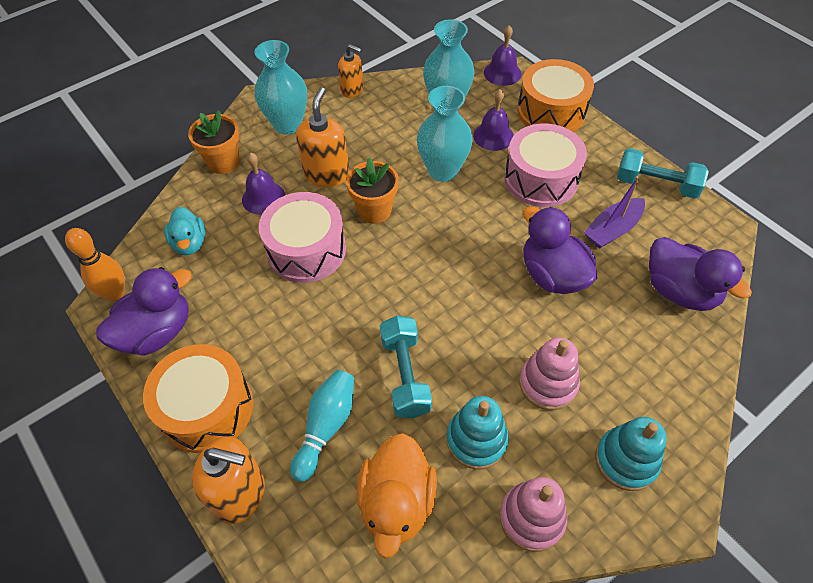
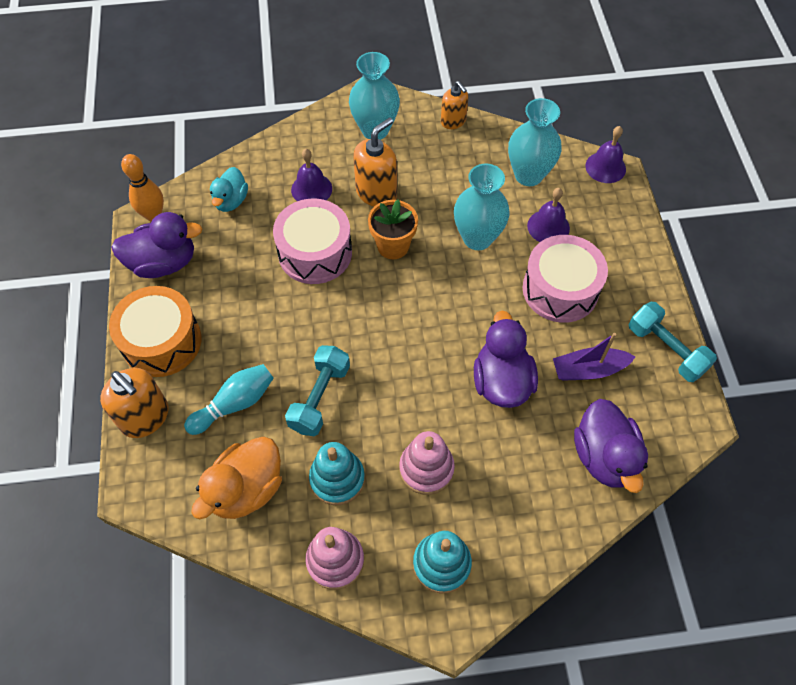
camera: 30 degrees right, 5 degrees up
orange flower pot [188,110,240,174] -> none
orange drum [517,59,594,132] -> none

